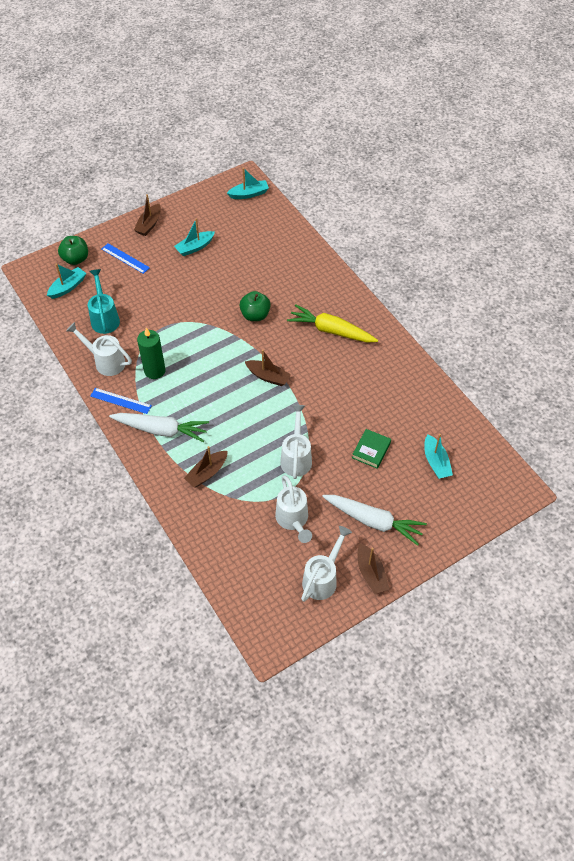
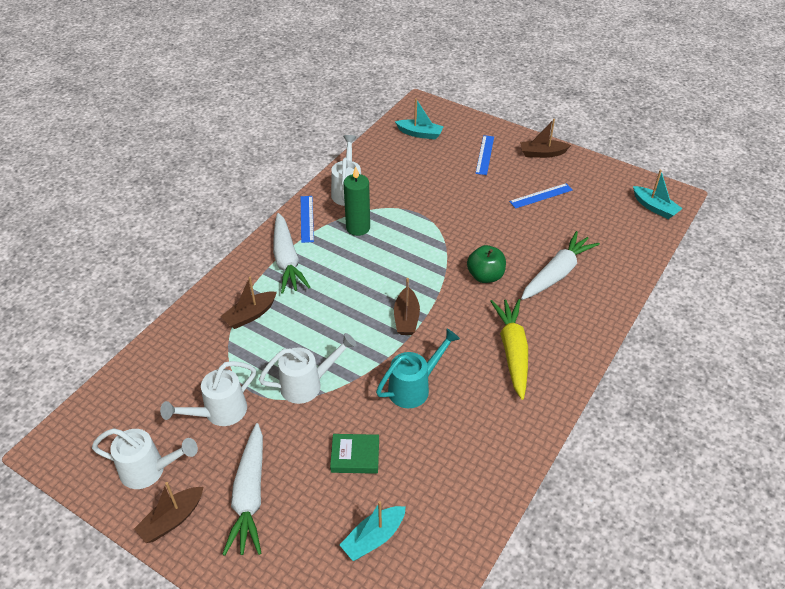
camera: 65 degrees right, 10 degrees down
green apple [58,236,88,265] -> none
turquoise watering can [88,269,120,334] -> turquoise watering can moved to [376,329,460,408]
turquoise boat [174,218,215,256] -> blue ruler [509,183,573,209]
brown boat [184,446,228,487] -> brown boat turned 60 degrees counterclockwise [221,277,277,329]
none -> white carrot [521,231,600,300]

